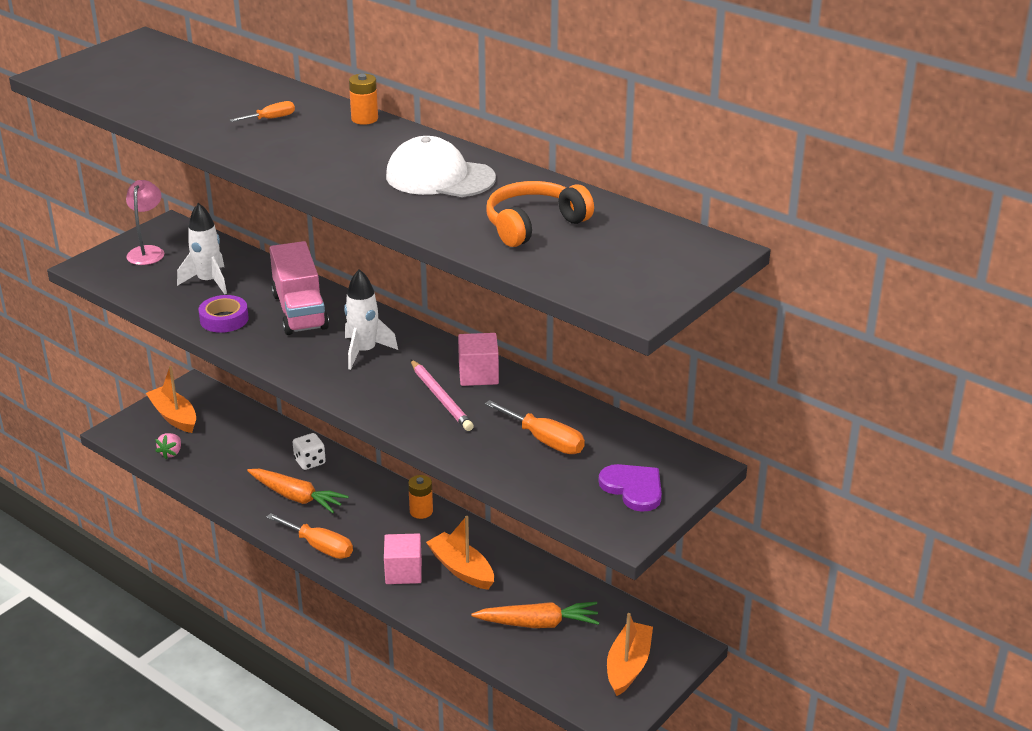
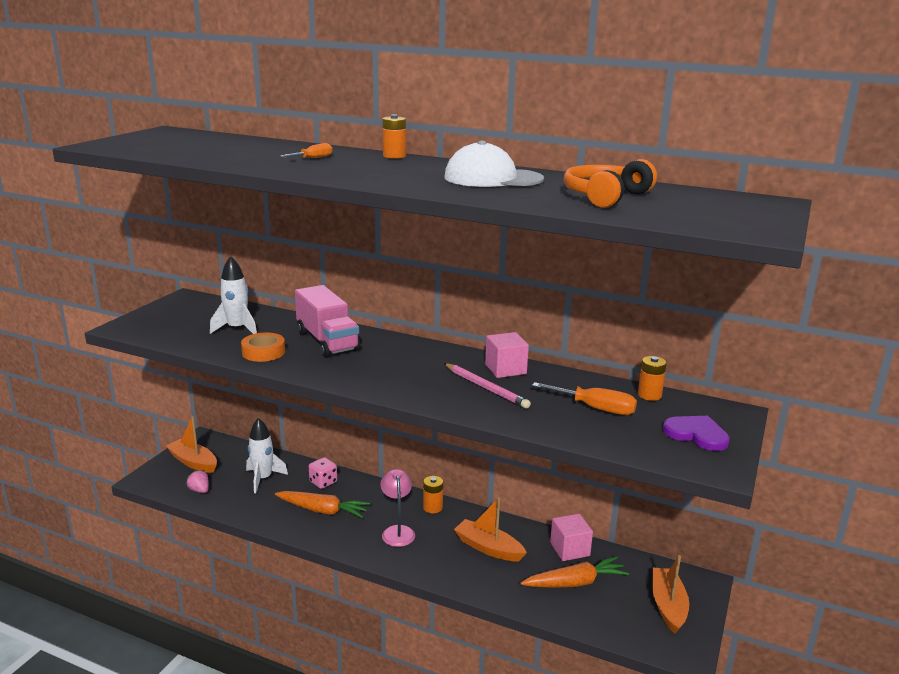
camera: 15 degrees left, 10 degrees down
pink lamp [126,180,165,265] -> pink lamp moved to [380,469,415,547]
pink strawberry [155,433,181,459] -> pink strawberry turned 135 degrees clockwise [186,470,209,493]
purple tape [199,295,249,333] -> orange tape [241,332,285,362]
orange screwdriver [266,513,353,559] -> none
white dice [293,433,326,470] -> pink dice [309,457,337,489]
white rocket [344,269,398,370] -> white rocket moved to [246,418,288,493]
pink cube [384,533,422,584] -> pink cube moved to [550,514,593,561]
none -> orange battery [638,356,667,401]

